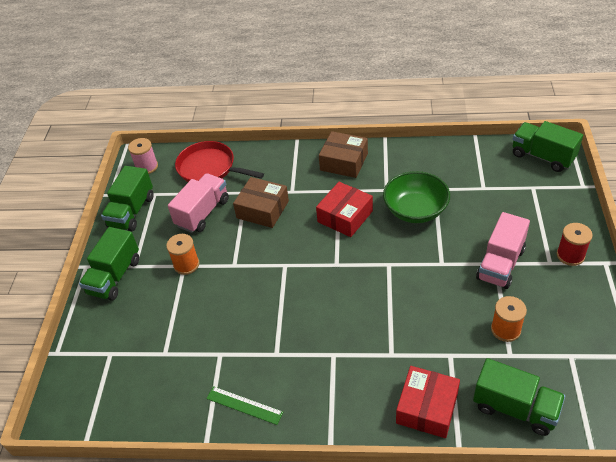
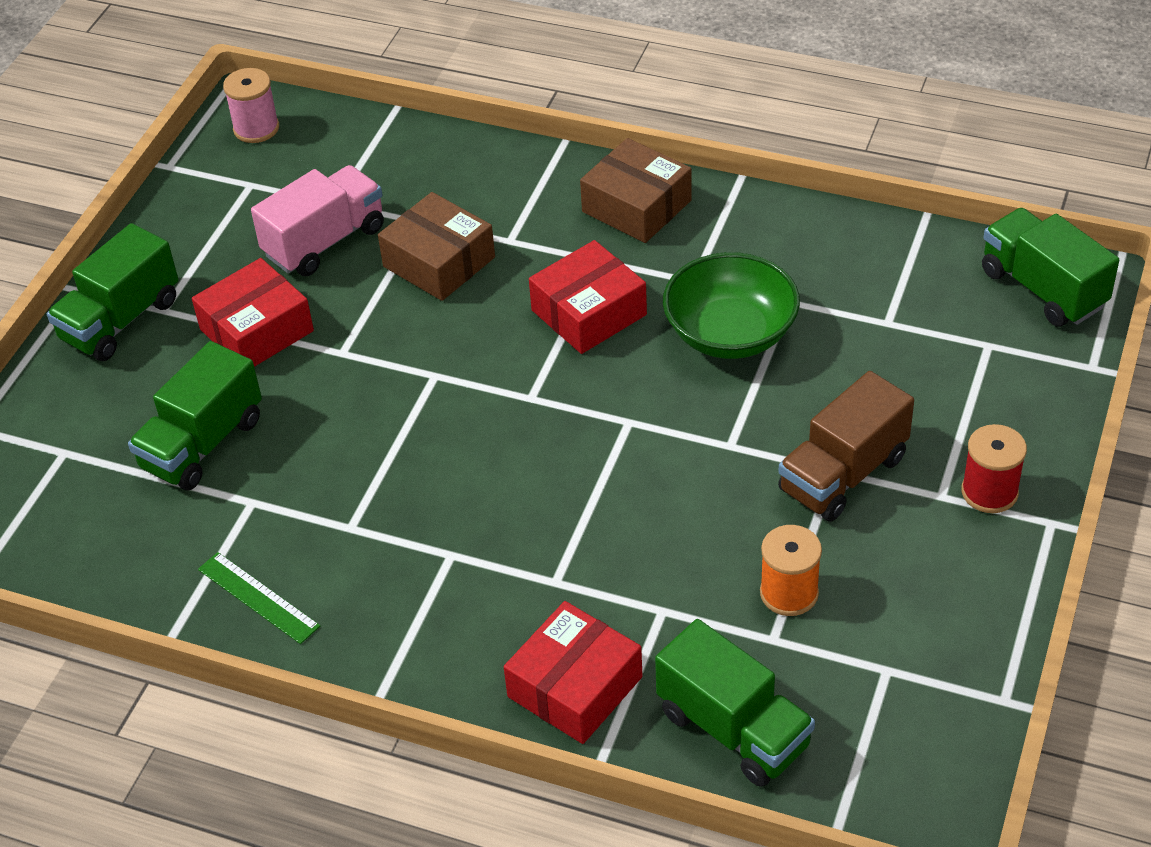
camera: 15 degrees right, 0 degrees up
green truck [101,166,154,231] -> green truck moved to [128,341,262,491]
orange spool [166,234,199,275] -> red box [192,258,314,367]
red pan [175,141,264,182] -> none
pink truck [476,212,530,289] -> brown truck [778,371,914,522]

